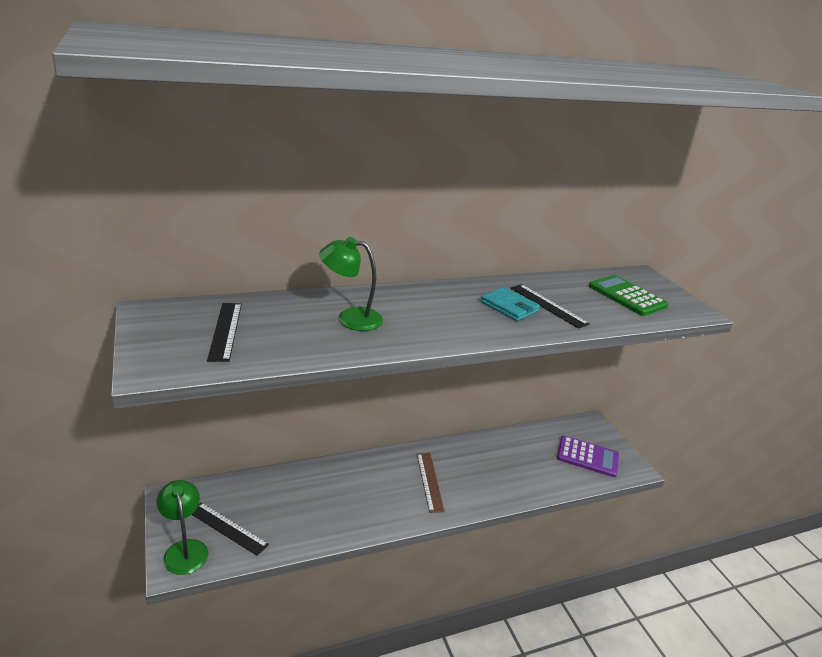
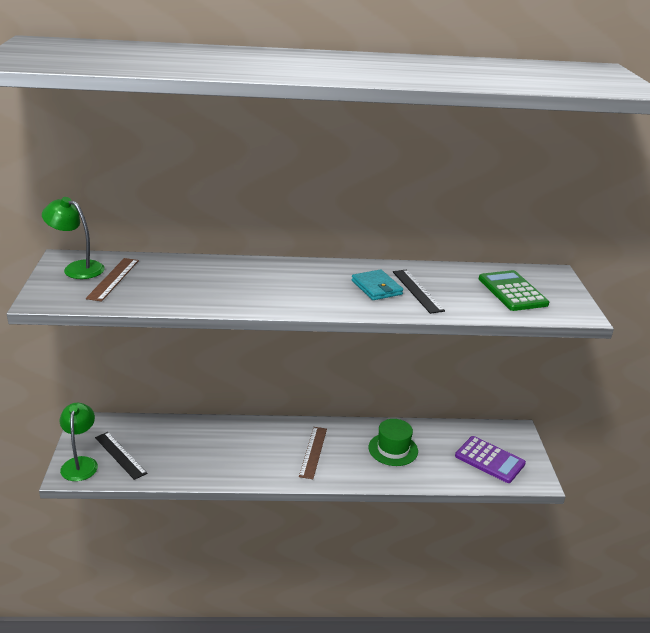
camera: 20 degrees right, 0 degrees up
black ruler [207,303,242,362] -> brown ruler [86,258,139,302]
green lamp [319,237,383,331] -> green lamp moved to [42,197,105,279]
none -> green hat [369,419,418,466]

